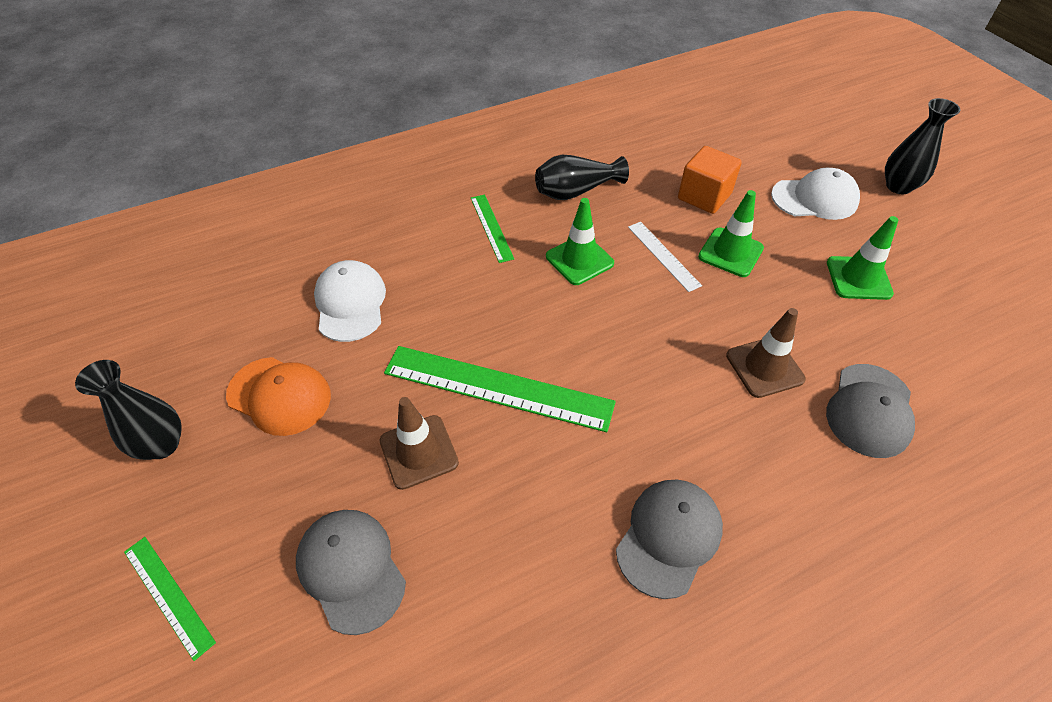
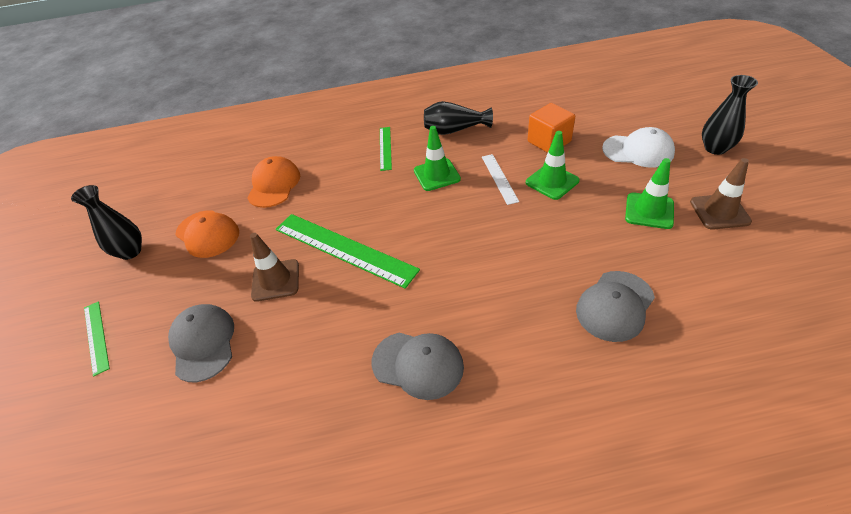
camera: 20 degrees right, 5 degrees down
white cap [314,260,386,342] -> orange cap [247,156,300,208]
grey cap [616,479,723,599] -> grey cap turned 60 degrees clockwise [372,333,464,400]
brown traffic cone [726,308,806,398] -> brown traffic cone moved to [690,158,752,230]

